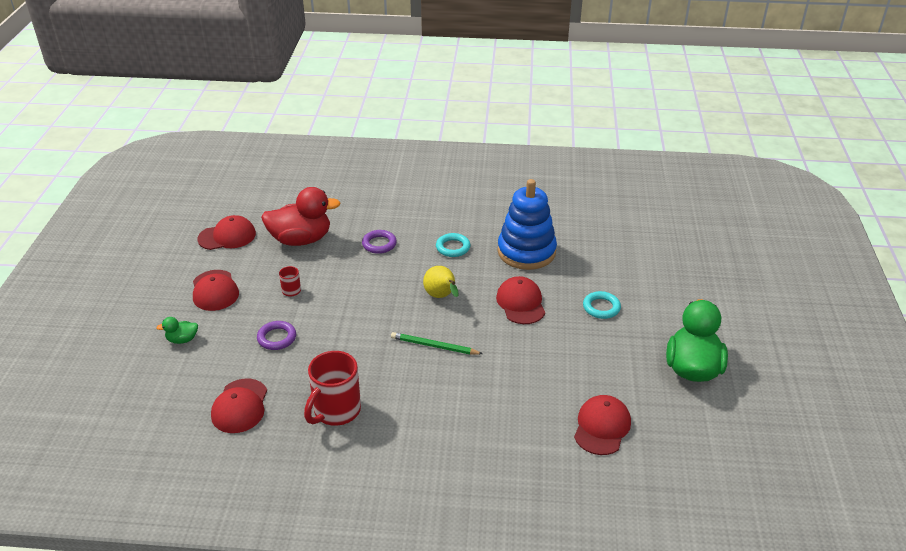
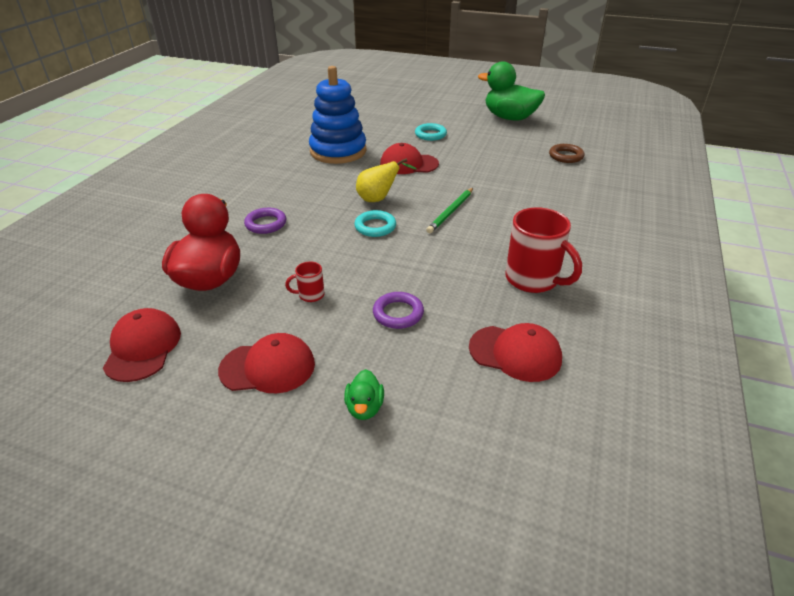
camera: 75 degrees left, 0 degrees up
turquoise ring [436,233,471,257] -> turquoise ring moved to [354,210,396,237]
red cap [574,395,631,455] -> brown ring [549,144,585,163]

